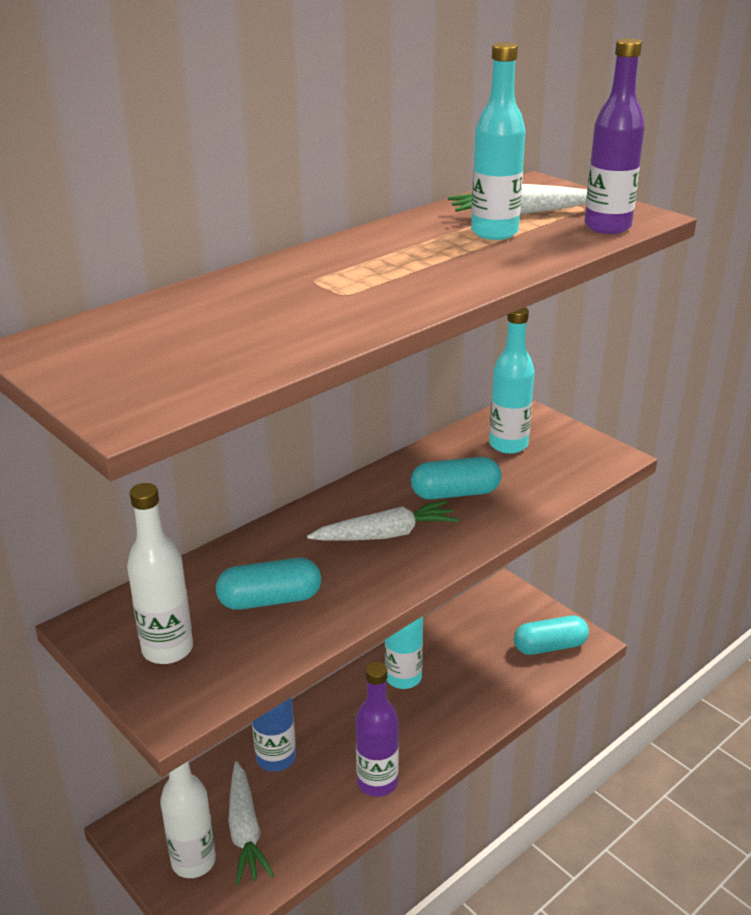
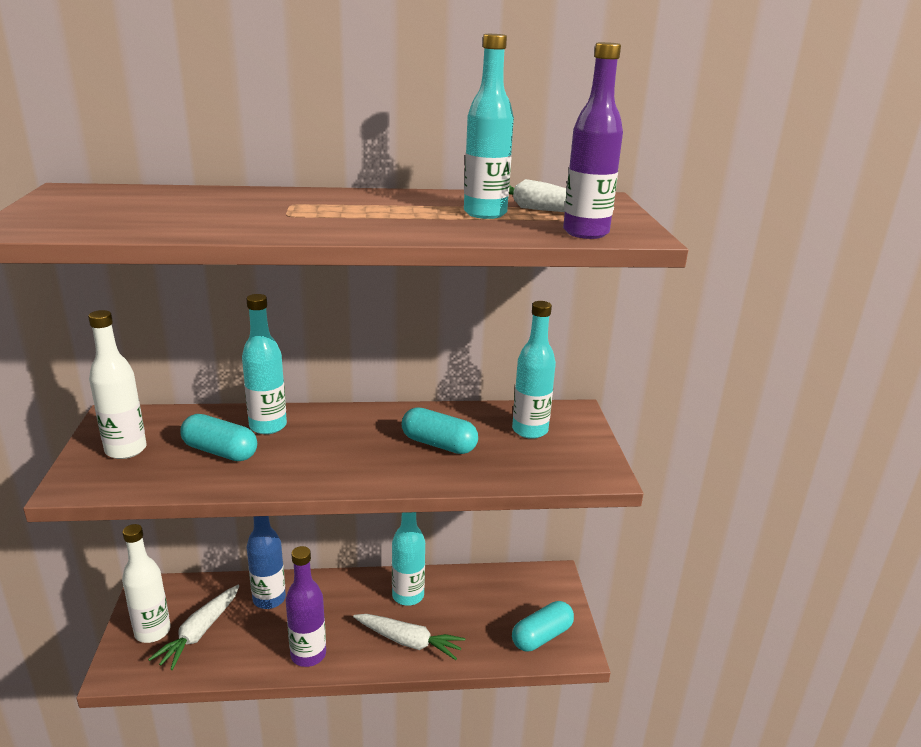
camera: 35 degrees right, 5 degrees down
white carrot [307,500,459,541] -> white carrot moved to [353,614,465,660]
turquoise capsule [514,615,589,655] -> turquoise capsule turned 60 degrees counterclockwise [512,601,574,651]
none -> turquoise bottle [242,294,287,434]

